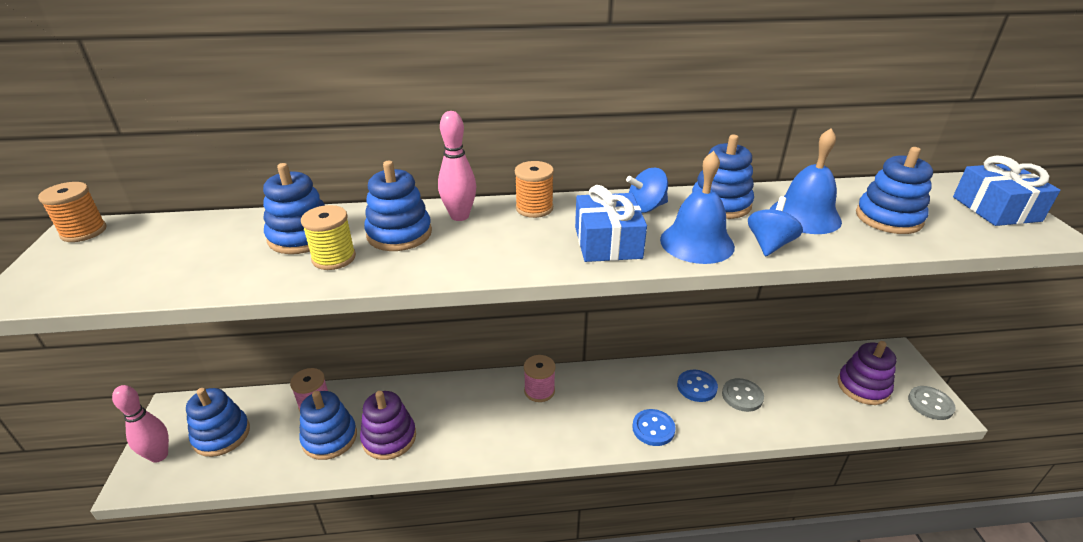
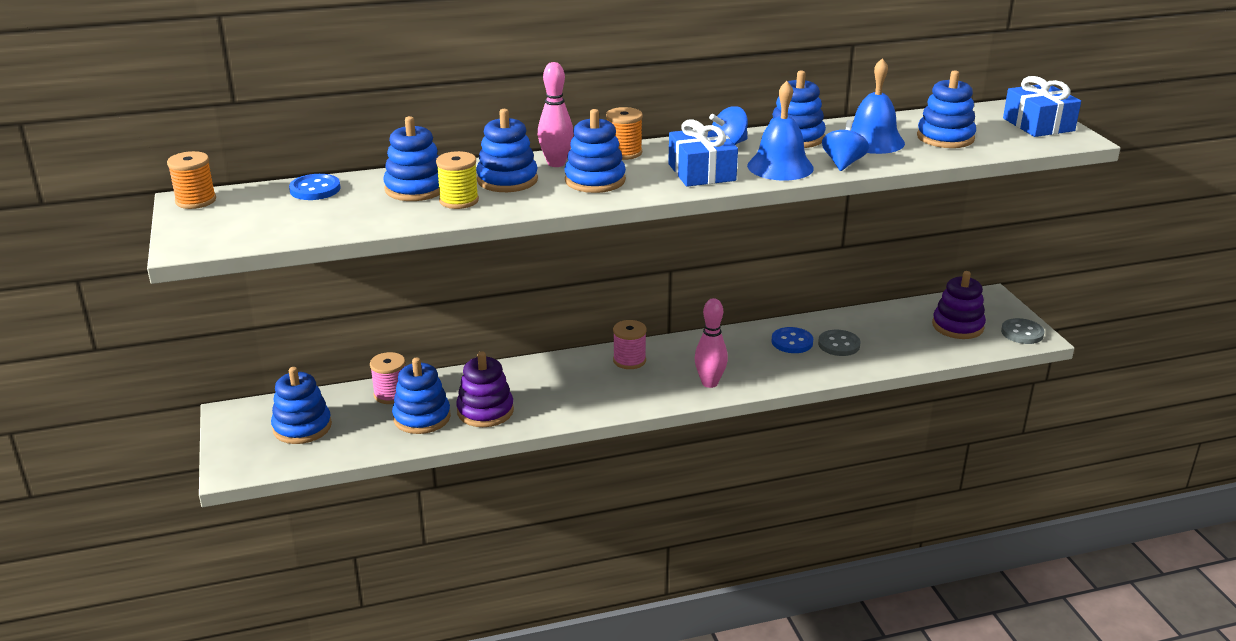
camera: 10 degrees left, 5 degrees down
pink bowling pin [112,385,169,463] -> pink bowling pin moved to [695,298,728,388]
blue button [632,409,676,446] -> blue button moved to [289,174,340,200]
none -> blue stacking toy [565,109,626,193]

